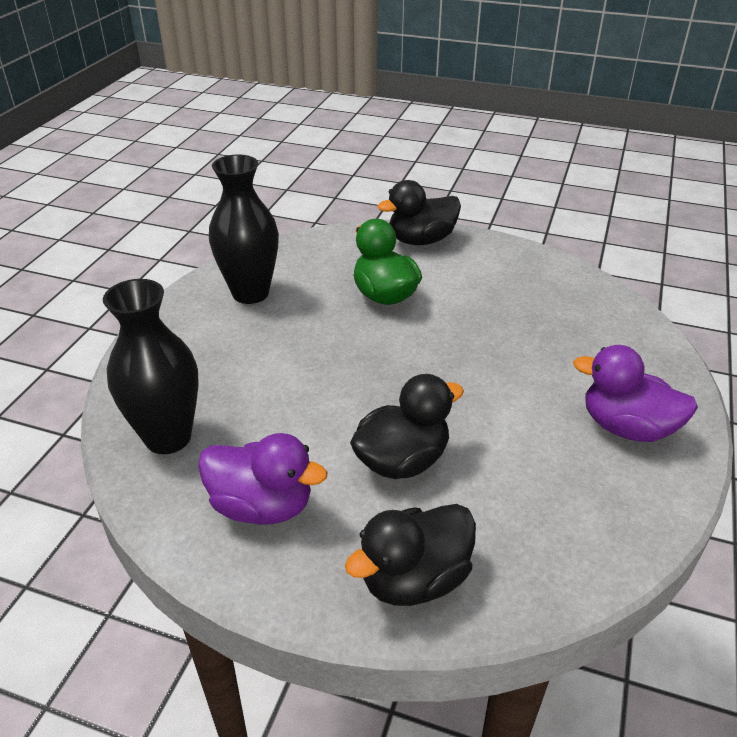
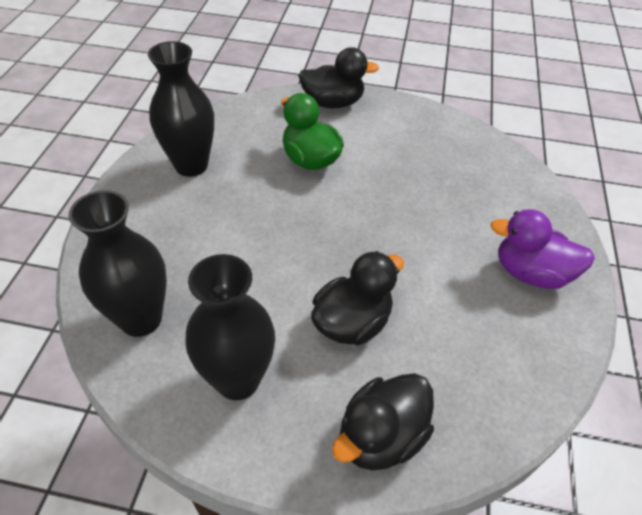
camera: 10 degrees left, 10 degrees up
purple duck [198,433,327,524] -> black vase [185,254,275,400]
black duck [378,180,461,245] -> black duck turned 150 degrees counterclockwise [298,47,379,108]

